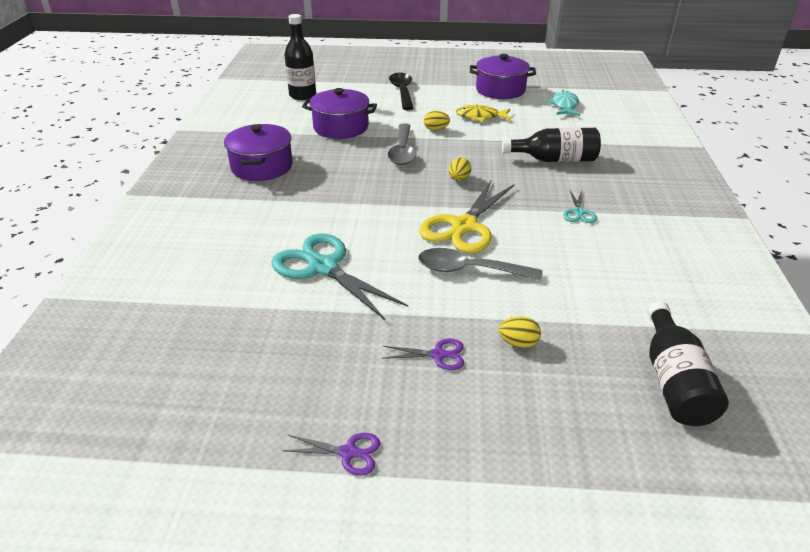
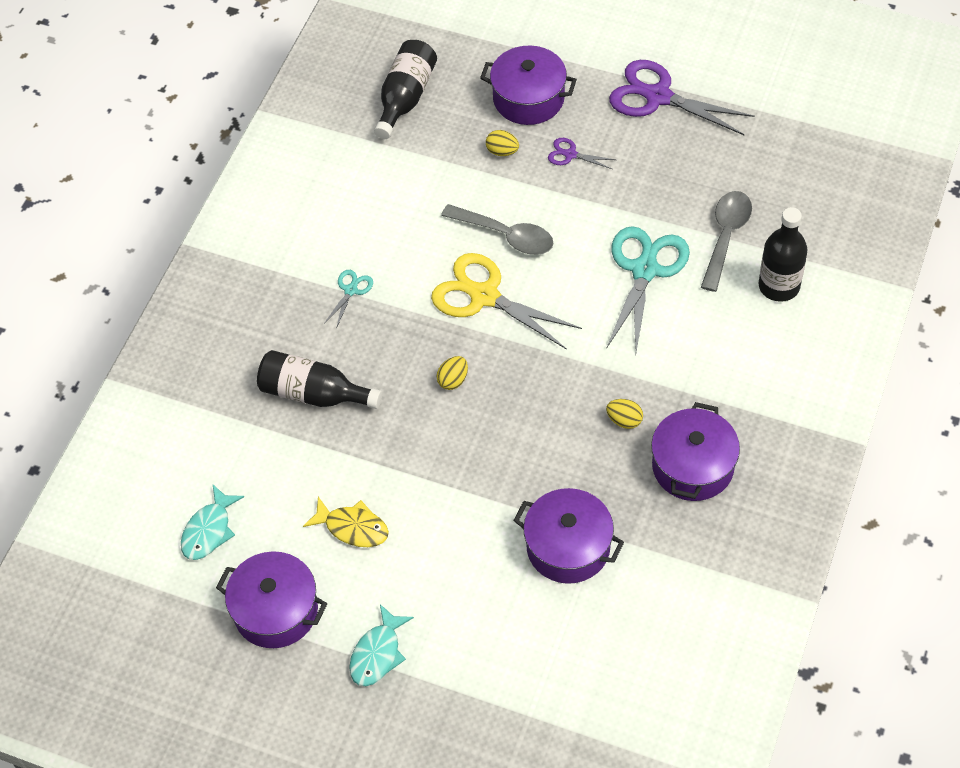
camera: 160 degrees left, 20 degrees up
turquoise scissors [271,233,408,320] -> turquoise scissors turned 135 degrees counterclockwise [606,226,690,352]
purple scissors [282,433,380,475] -> purple scissors [609,60,755,135], size x2.16
black bottle [285,14,316,100] -> black bottle moved to [759,207,807,302]
grey spoon [388,124,416,165] -> grey spoon moved to [701,191,752,292]
black spoon [389,73,413,110] -> none
yellow scissors [419,179,515,253] -> yellow scissors turned 105 degrees counterclockwise [431,253,582,350]
yellow egg [424,111,450,131] -> yellow egg moved to [606,399,643,429]
none -> turquoise fish [349,604,414,686]
none -> purple pot [480,45,577,125]

